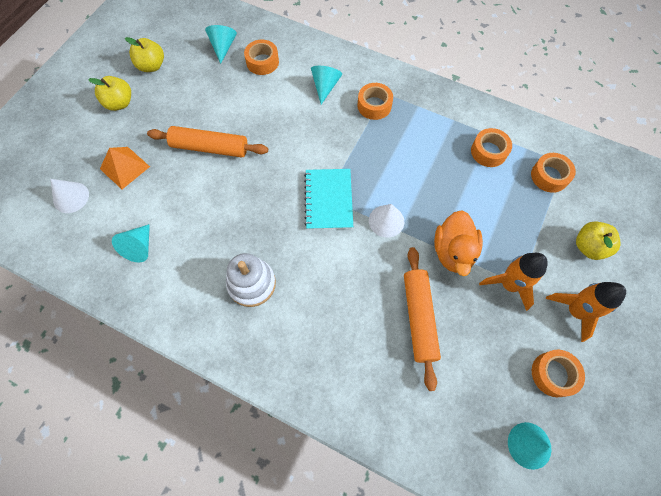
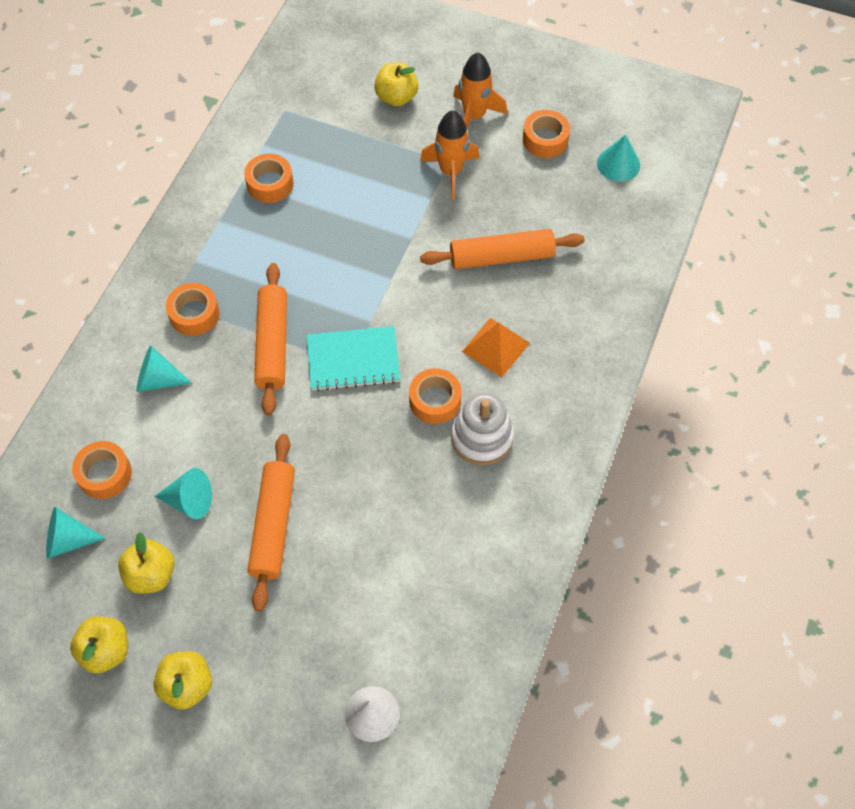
camera: 95 degrees left, 5 degrees down
orange pyramid [100,147,150,189] -> orange pyramid moved to [462,318,530,377]
turquoise cone [112,224,150,262] -> turquoise cone moved to [154,468,212,519]
white cone [369,204,405,238] -> none
orange duck [434,210,483,276] -> none
orange tape [531,153,576,193] -> orange tape moved to [409,368,462,424]
none -> yellow apple [118,532,174,594]
none -> orange rolling pin [254,263,287,416]

